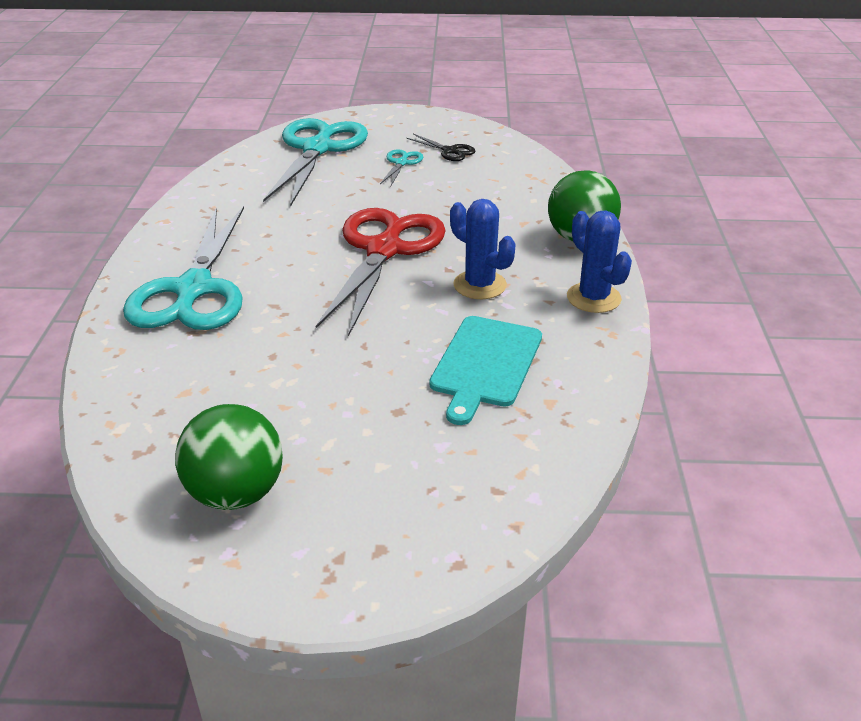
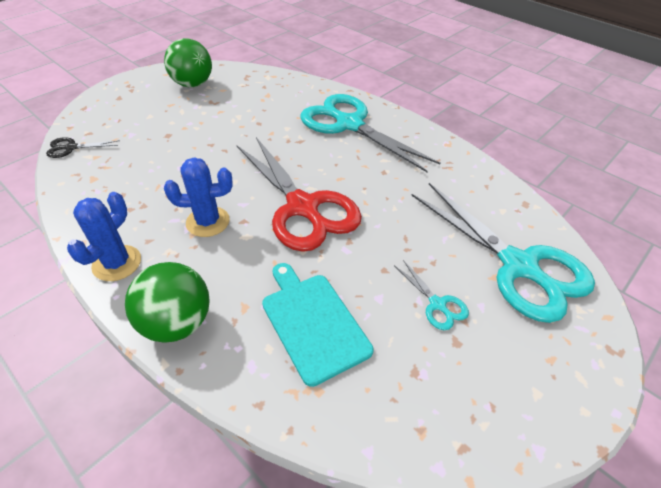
camera: 130 degrees right, 10 degrees up
black scissors [407,134,475,161] -> black scissors moved to [46,137,120,158]
turquoise cutting board [429,316,542,425] -> turquoise cutting board moved to [262,263,374,387]
blue cactus [567,210,632,313] -> blue cactus turned 75 degrees counterclockwise [67,192,141,281]

